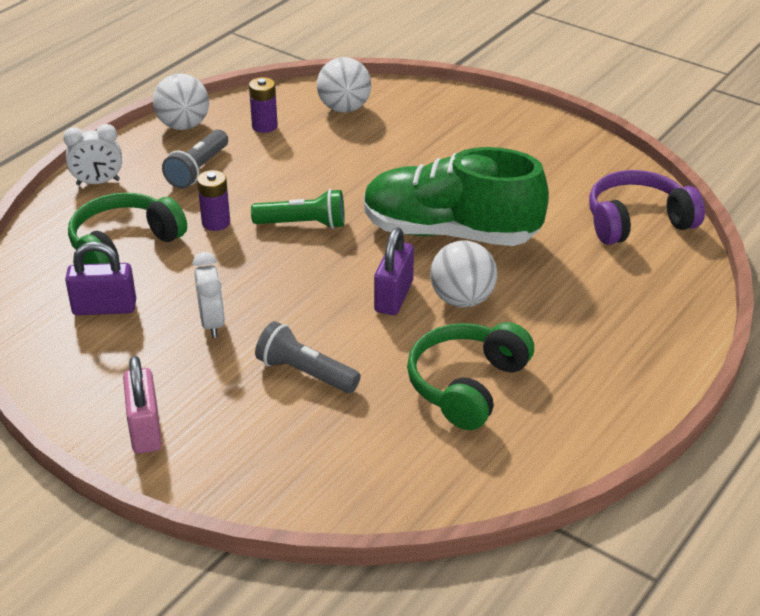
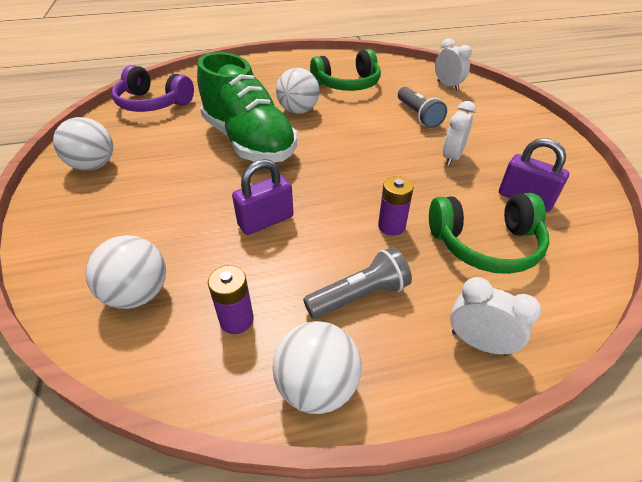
camera: 140 degrees left, 5 degrees up
pink padlock [123,356,162,454] -> none
green flashlight [251,189,345,229] -> none
purple padlock [374,227,414,315] -> purple padlock moved to [232,159,293,235]
none -> white ball [53,117,113,171]
none -> white clock [435,38,472,91]

